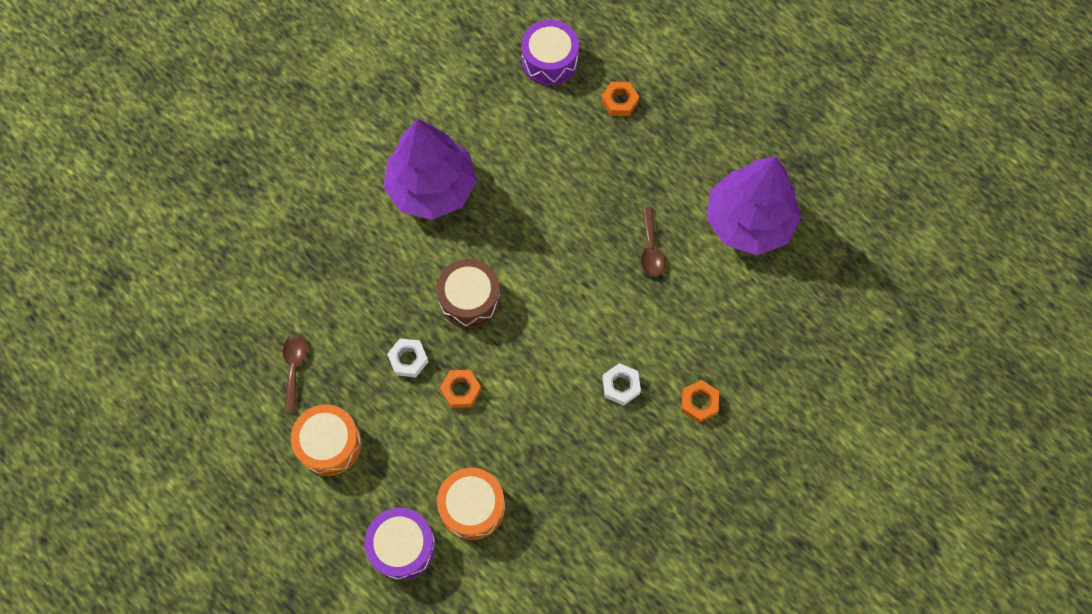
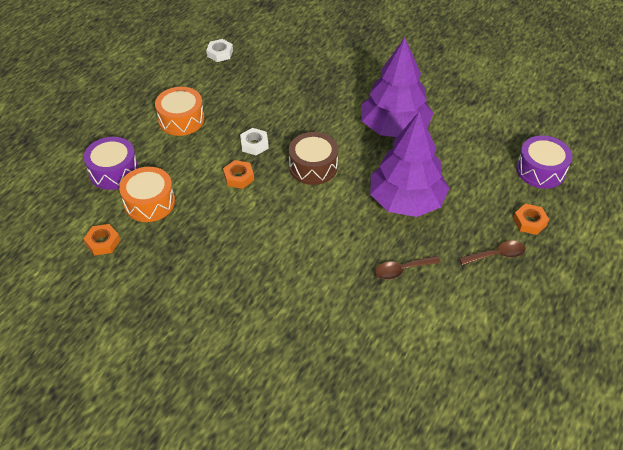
camera: 75 degrees right, 20 degrees down
brown spoon [283,334,307,412] -> brown spoon moved to [459,240,526,265]
white nut [602,363,641,406] -> white nut moved to [206,39,233,62]
orange nut [681,380,719,423] -> orange nut moved to [84,224,120,256]
purple tree [707,156,801,255] -> purple tree moved to [370,111,449,217]

